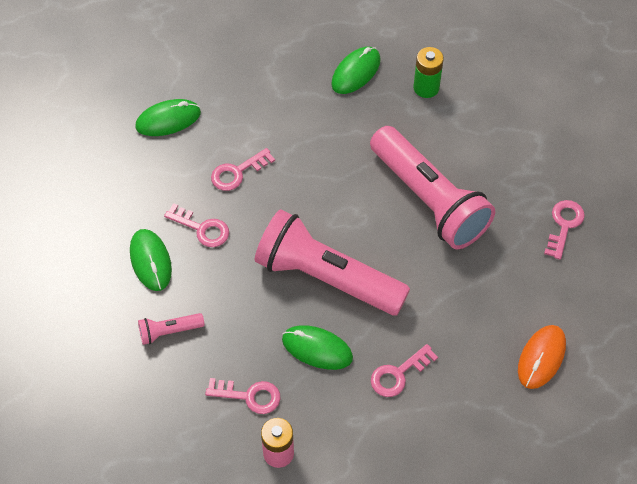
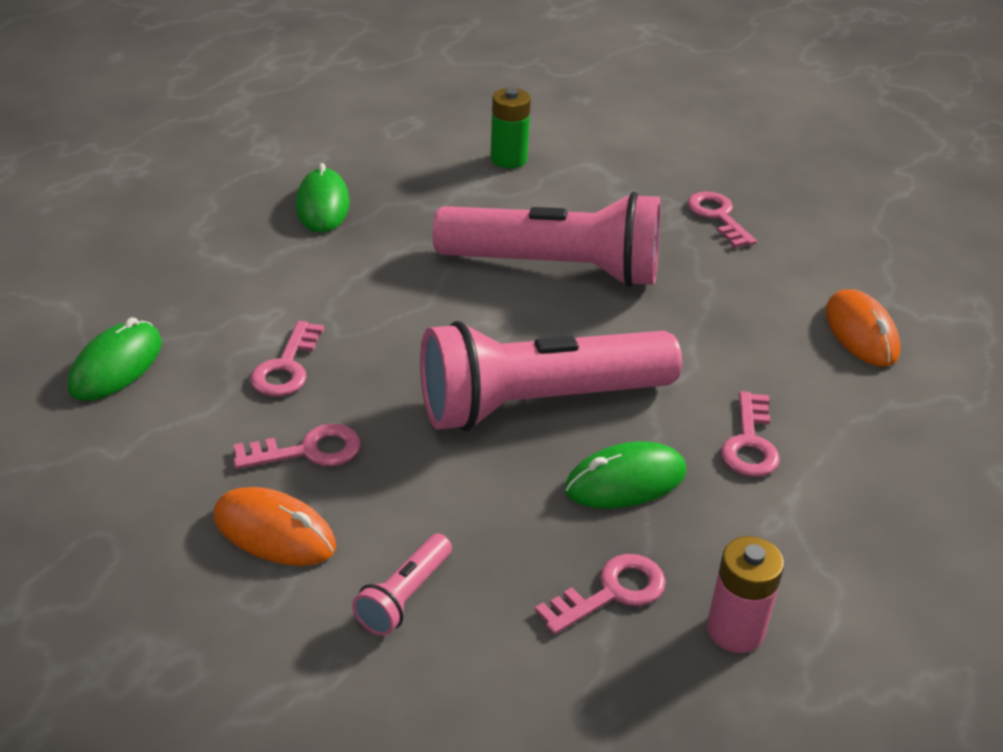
camera: 45 degrees left, 20 degrees down
green mouse [130,229,172,291] -> orange mouse [214,487,336,566]
green battery [413,47,444,98] -> green battery moved to [490,88,531,168]

